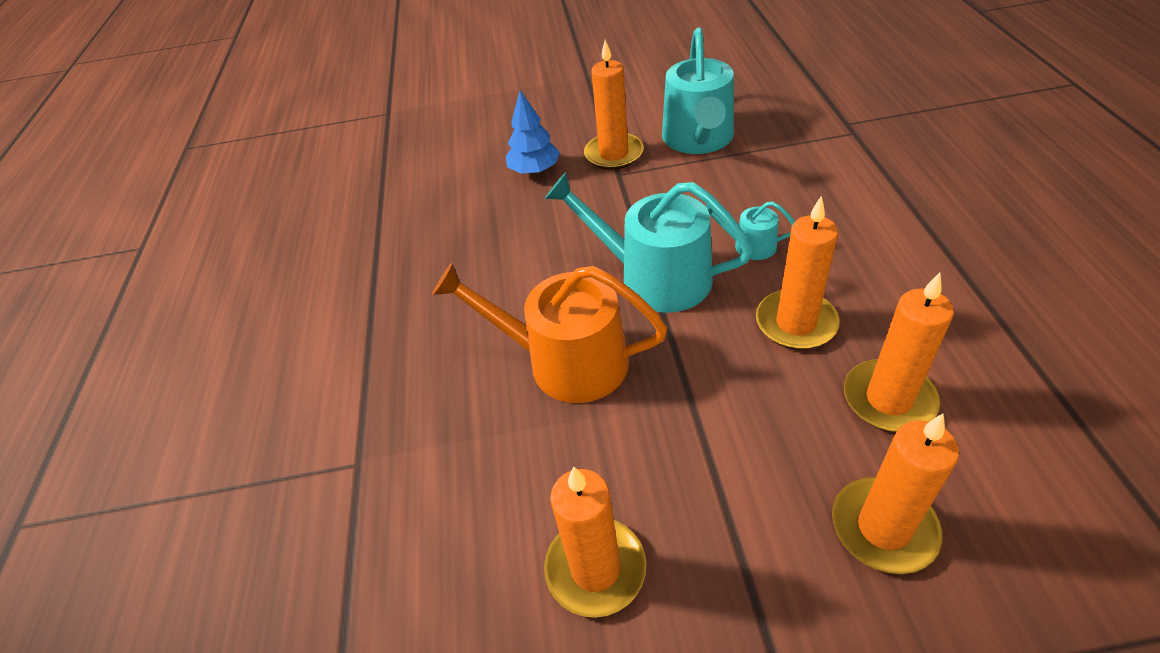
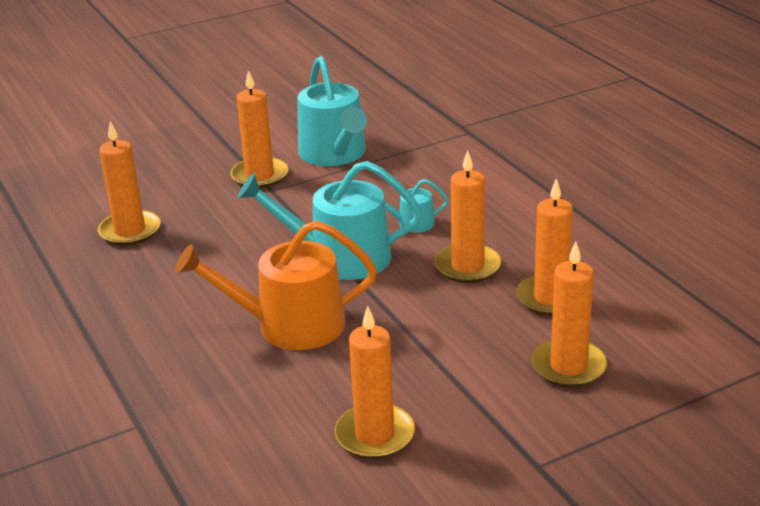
camera: 25 degrees left, 15 degrees down
blue tree [506,90,560,174] -> none
none -> orange candle [98,121,160,246]

